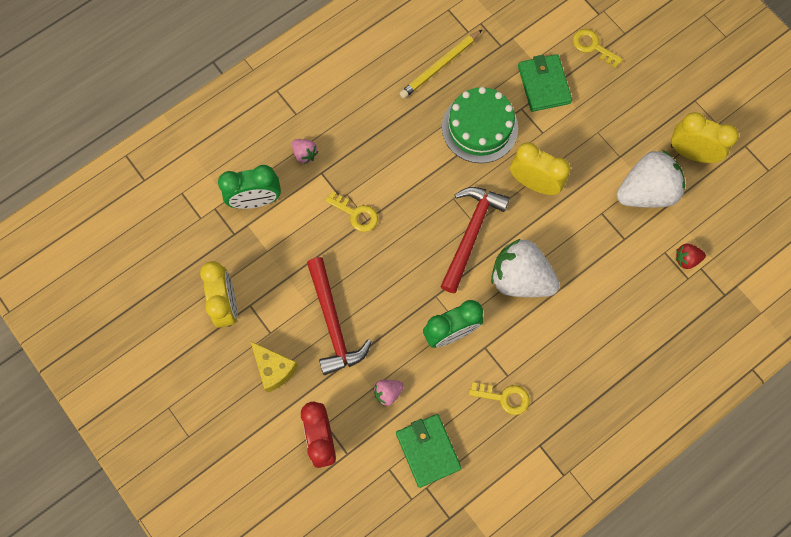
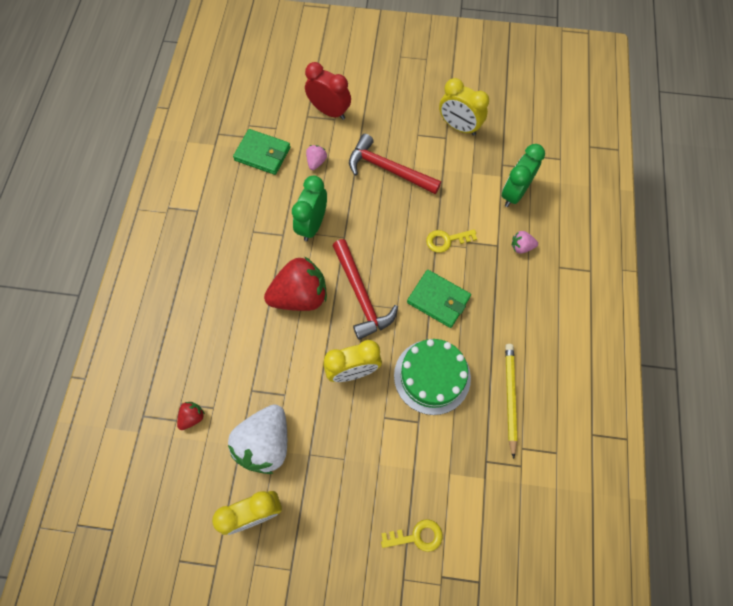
camera: 135 degrees right, 5 degrees down
yellow cheese [250,341,298,392] -> none
yellow key [469,382,530,415] -> none
white strawberry [491,239,560,297] -> red strawberry [264,256,327,311]
green wallet [518,54,572,112] -> green wallet moved to [407,270,471,328]

